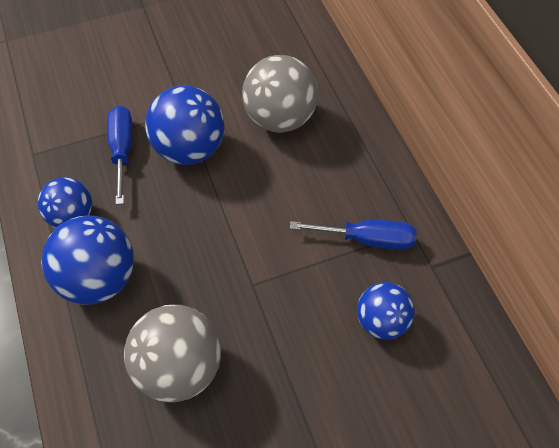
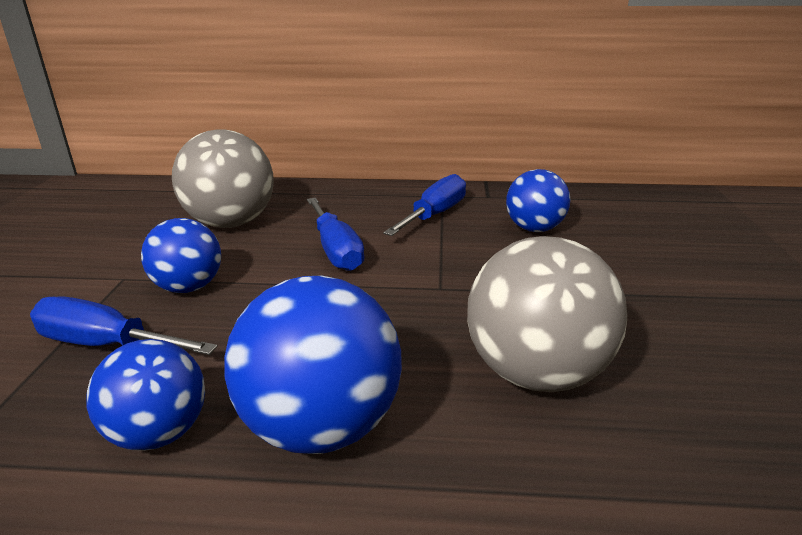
camera: 65 degrees left, 30 degrees down
blue ball [145,85,225,165] -> blue ball [141,218,221,293], size x0.63
none -> blue screwdriver [307,198,365,271]

